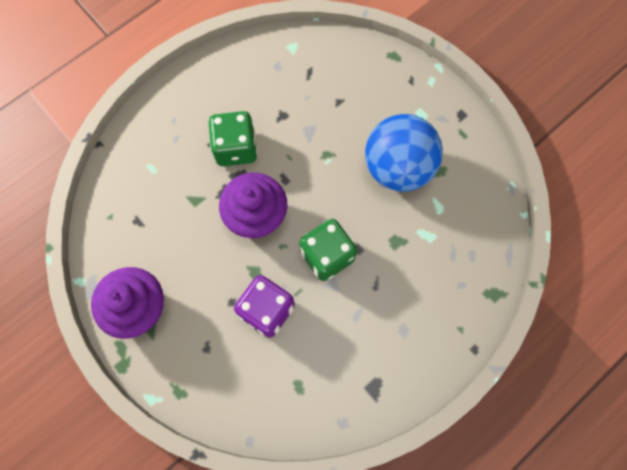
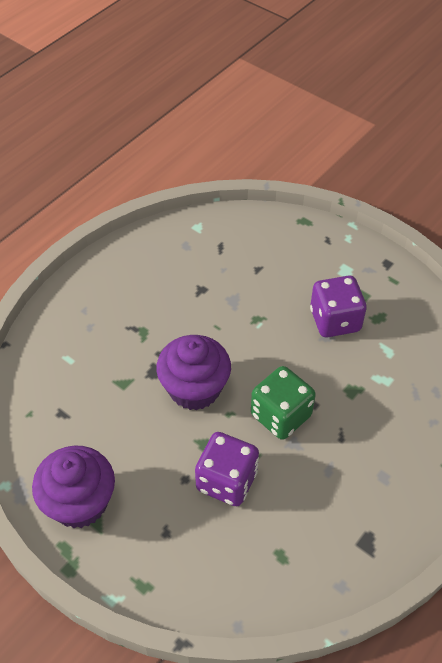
camera: 10 degrees left, 20 degrees down
green dice [209,111,257,166] -> none
blue ball [365,114,443,192] -> purple dice [310,276,367,337]

